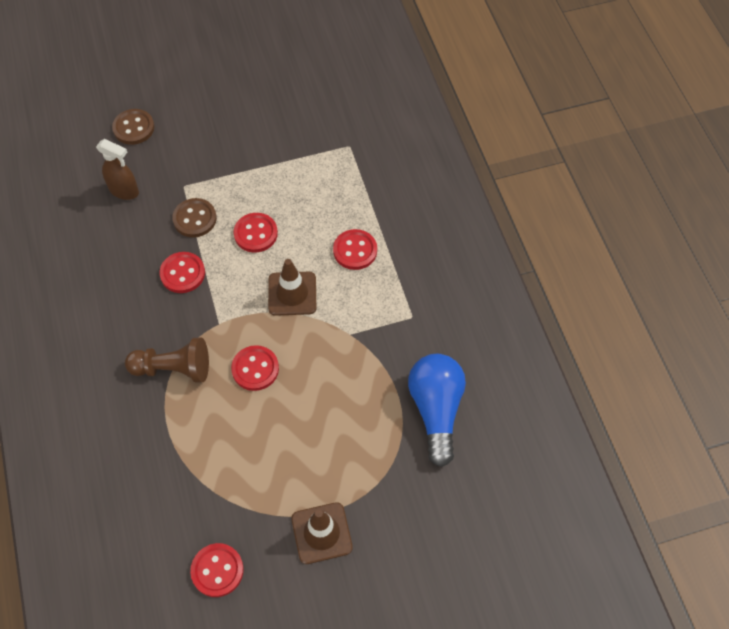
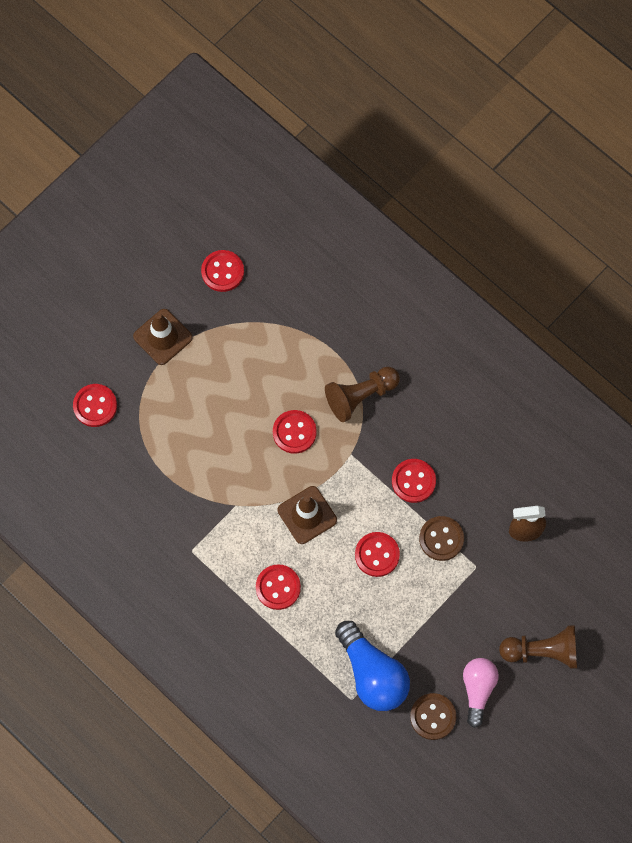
camera: 150 degrees right, 10 degrees up
brown button [112,109,154,145] -> brown button moved to [410,693,456,740]
blue light bulb [408,354,466,467] -> blue light bulb moved to [335,621,410,711]
none -> red button [73,384,117,427]
none -> pink light bulb [463,658,499,728]
none -> brown pawn [499,625,577,669]

